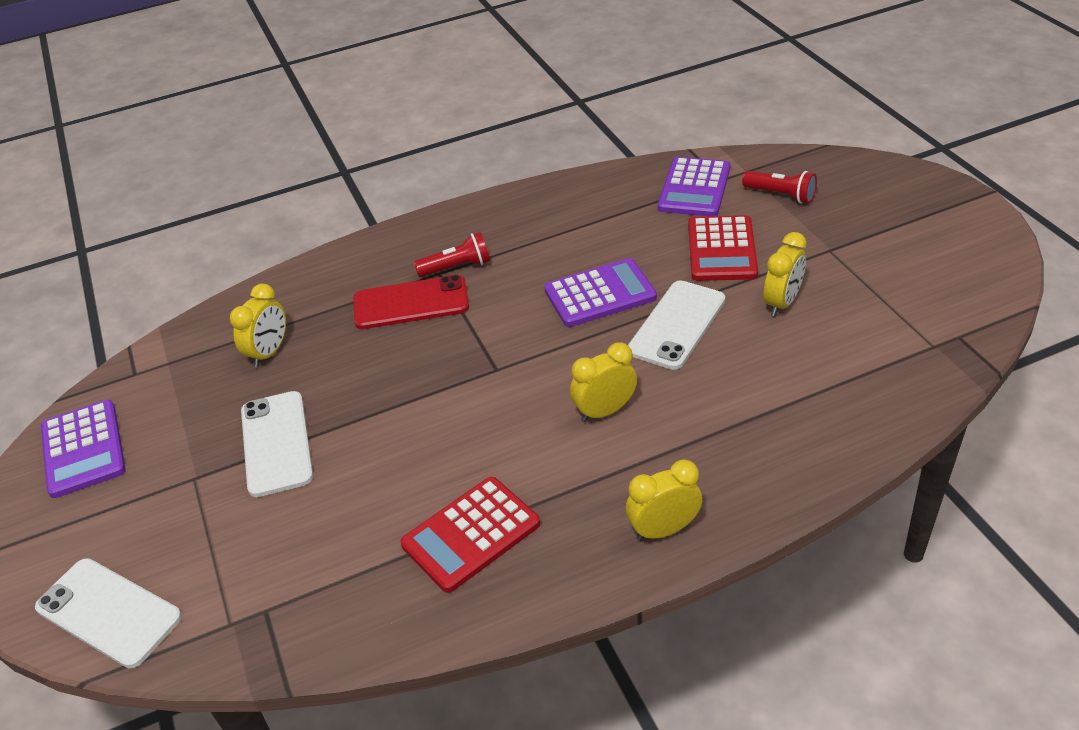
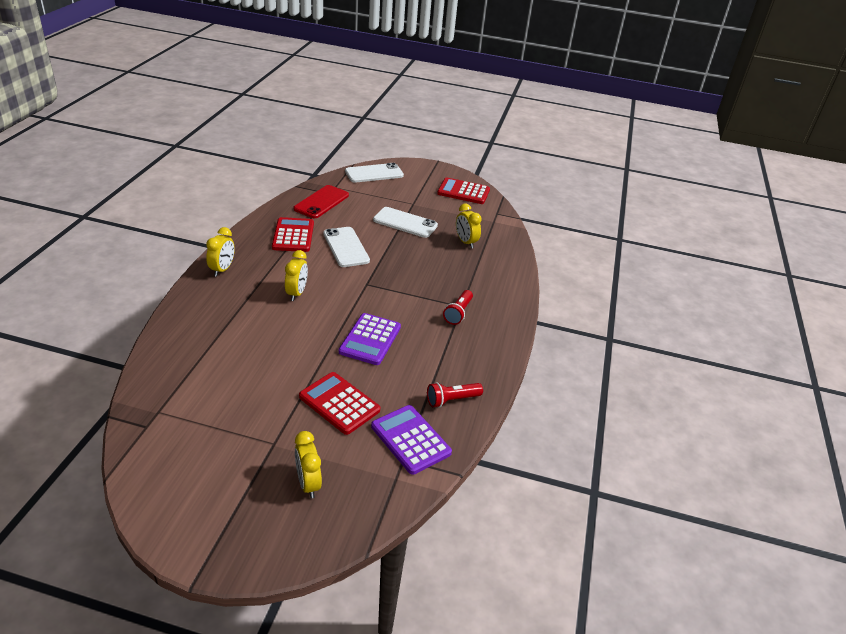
camera: 120 degrees right, 5 degrees down
purple calculator [41,400,126,498] -> red calculator [437,178,490,204]
red phone [353,275,469,329] -> red phone moved to [294,185,349,218]
white phone [628,280,725,370] -> white phone moved to [323,227,370,267]
red flashlight [742,171,817,203] -> red flashlight moved to [427,382,483,408]
yellow clock [763,232,807,316] -> yellow clock moved to [295,431,322,498]

